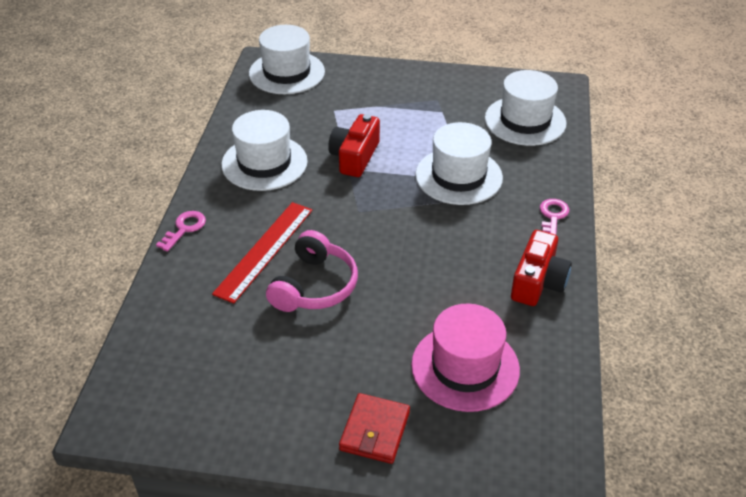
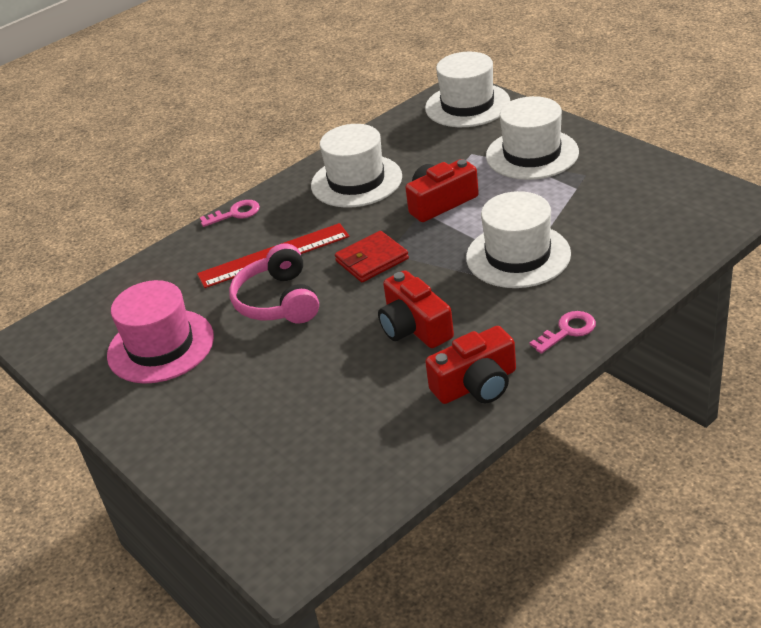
camera: 45 degrees right, 5 degrees down
pink headphones [266,230,358,312] -> pink headphones turned 105 degrees clockwise [229,243,319,324]
red wallet [339,393,410,464] -> red wallet moved to [335,231,409,282]
pink hat [411,304,520,412] -> pink hat moved to [107,280,214,384]
white hat [485,70,567,146] -> white hat moved to [486,96,579,180]
none -> red camera [378,270,454,348]

